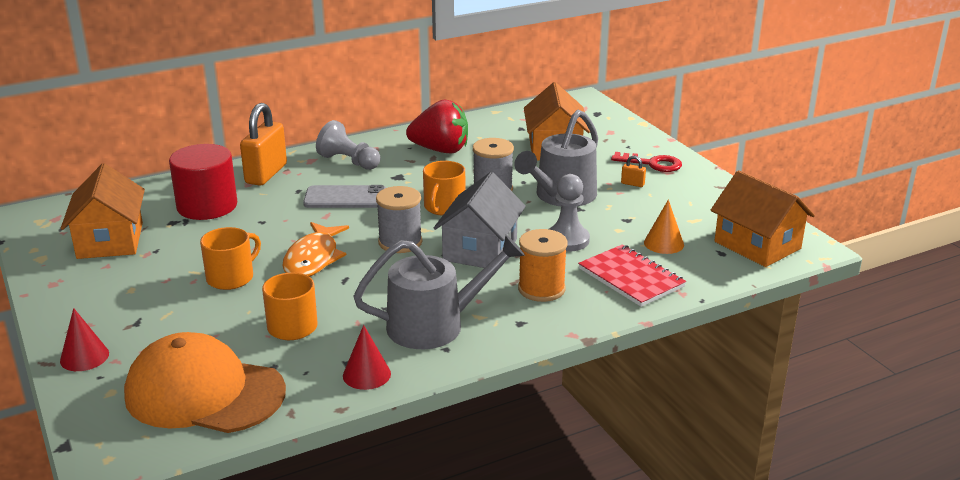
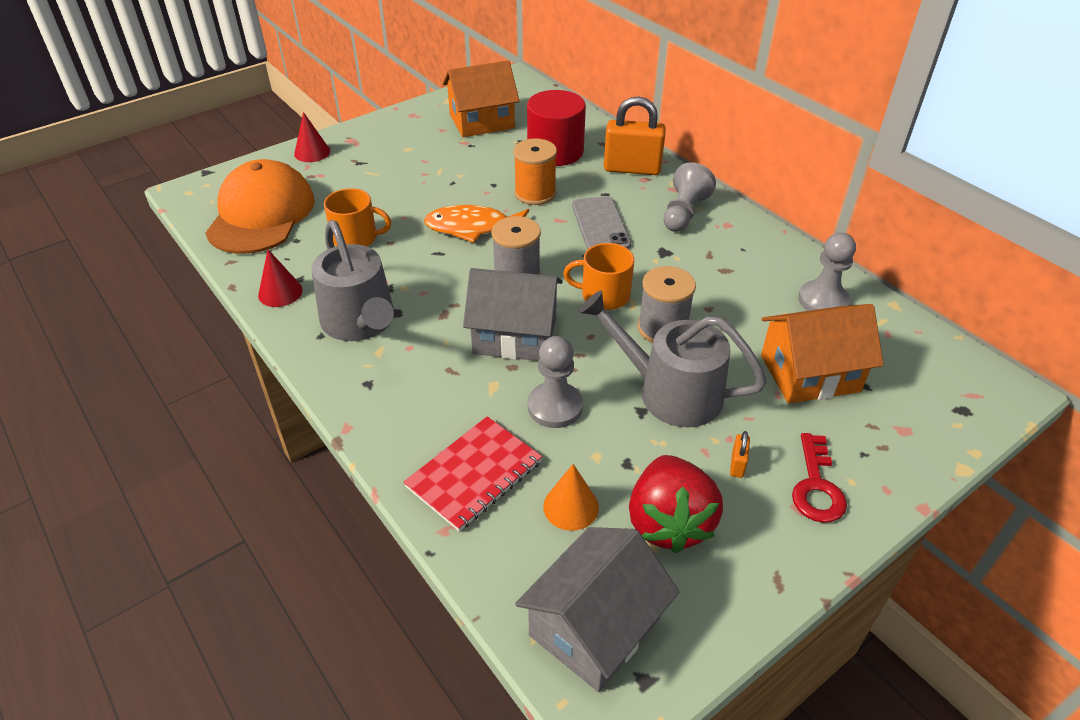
camera: 80 degrees right, 15 degrees up
orange mug [200,227,261,290] -> none
red strawberry [406,99,468,154] -> red strawberry moved to [629,455,723,553]
orange spool [518,229,568,302] -> orange spool moved to [513,138,557,205]
orange house [711,170,815,267] -> grey house [515,527,679,692]
none -> grey pawn [798,233,856,311]

